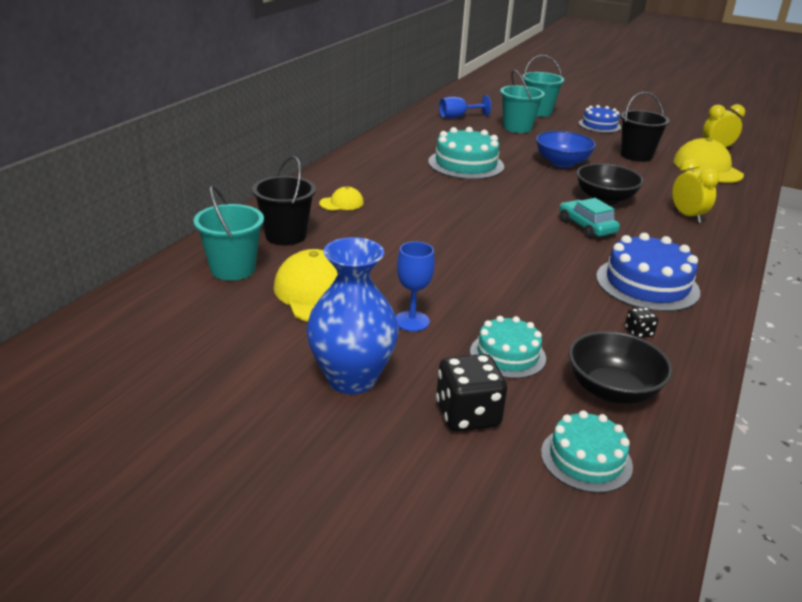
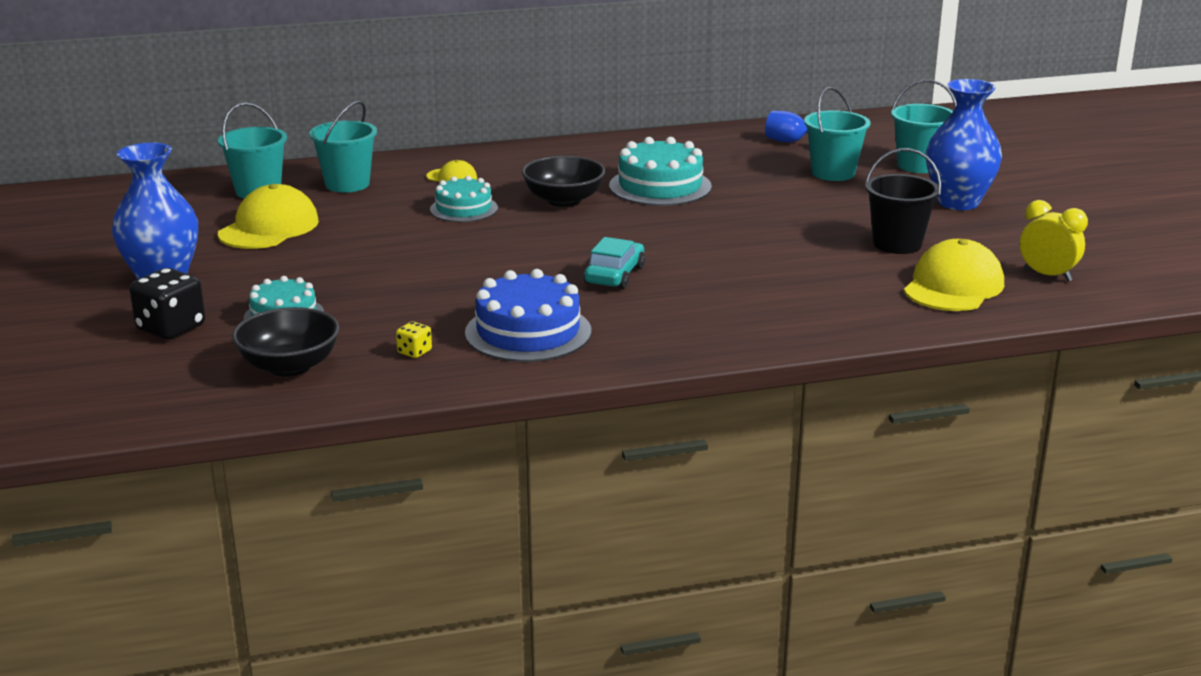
camera: 50 degrees right, 5 degrees down
black bucket [252,156,316,245] -> turquoise bucket [309,101,377,193]
blue goblet [396,241,435,331] -> none
blue bowl [536,131,596,168] -> none
turquoise cake [541,410,633,493] -> turquoise cake moved to [430,176,498,222]
black bowl [577,163,644,205] -> black bowl moved to [522,156,605,207]
blue cake [579,105,621,133] -> blue vase [926,79,1002,210]
black dice [625,307,658,338] -> yellow dice [396,322,432,358]
yellow clock [672,159,719,223] -> none

